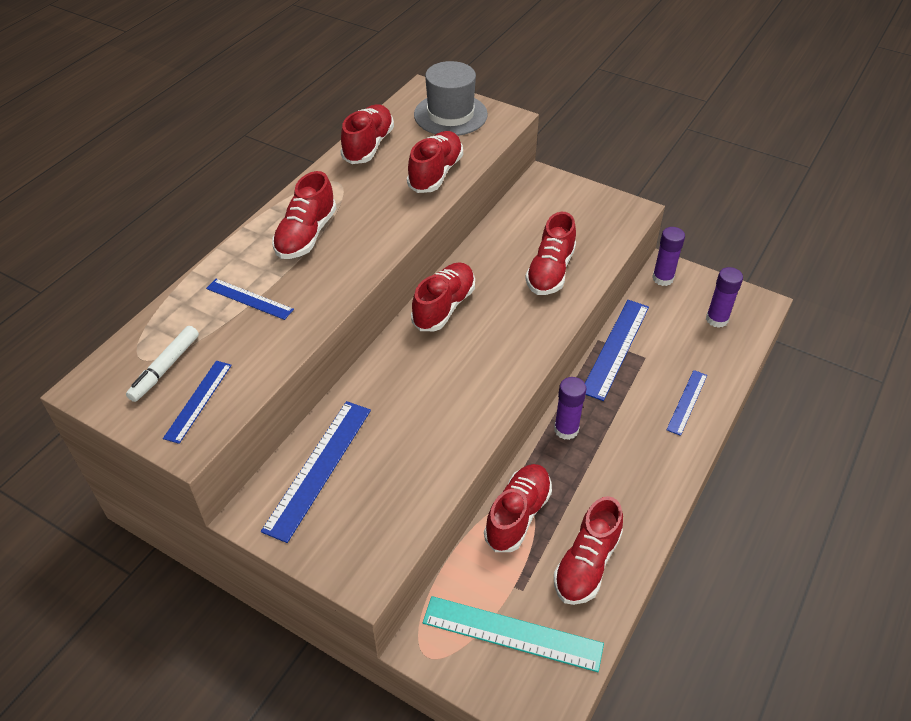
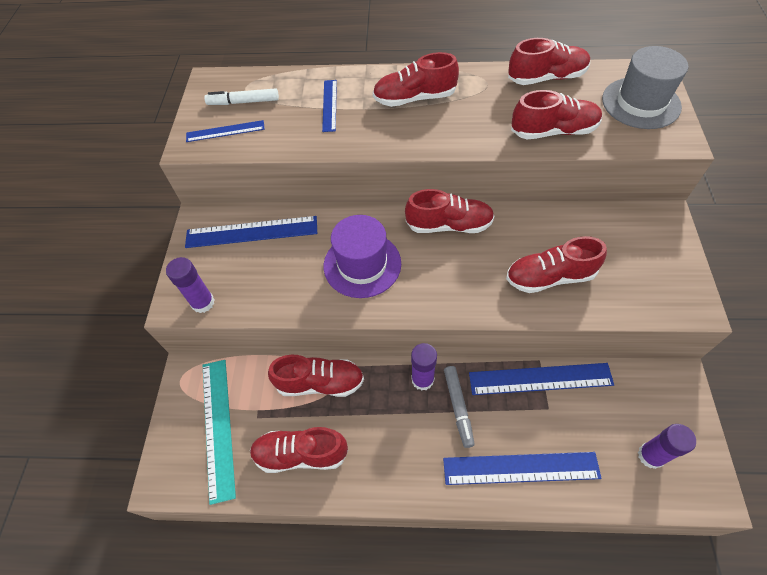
camera: 65 degrees right, 10 degrees up
purple glue stick [652,227,685,286] -> purple glue stick moved to [166,257,215,313]
blue ruler [666,370,707,436] -> blue ruler [443,452,602,485], size x1.70
none -> purple hat [324,215,401,298]
none -> grey marker [444,366,475,448]

